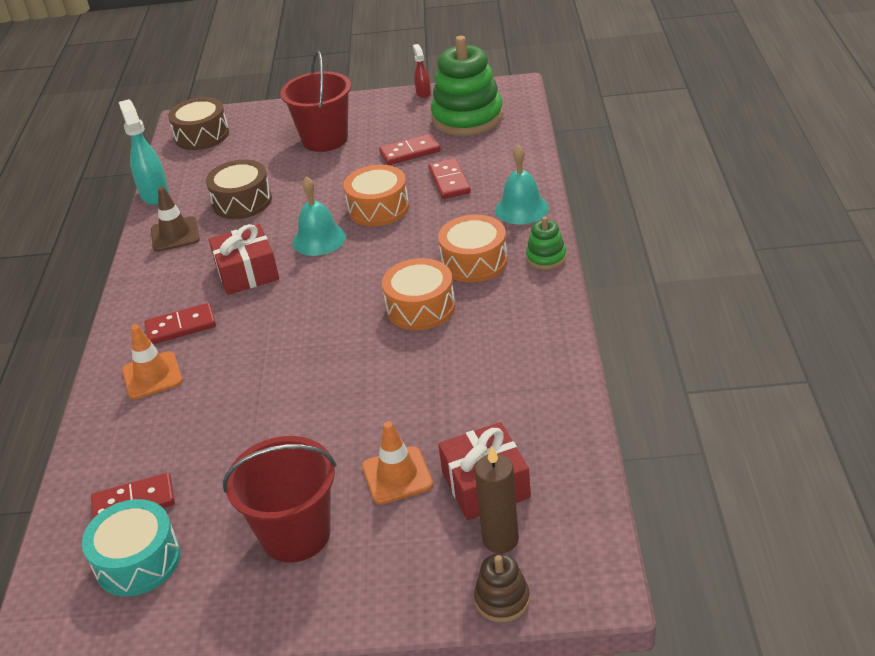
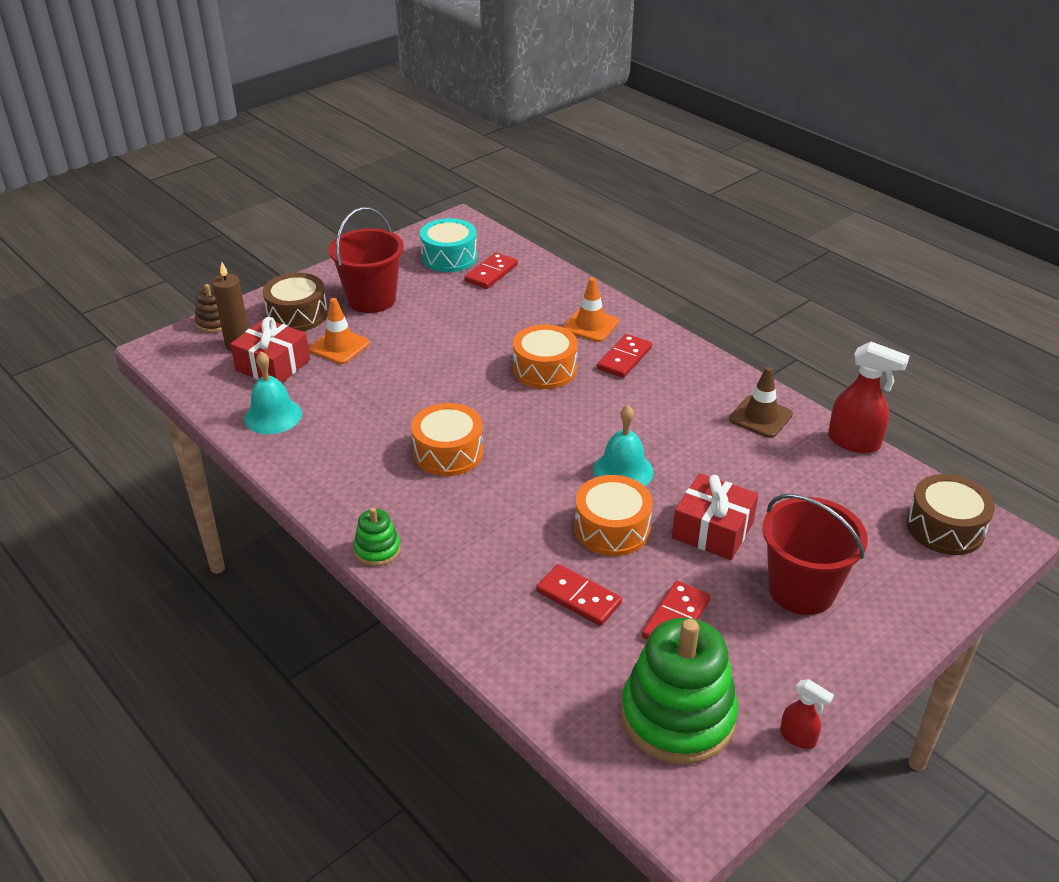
camera: 135 degrees right, 0 degrees up
turquoise spray bottle [119,99,169,205] -> red spray bottle [828,342,909,453]
brown drum [206,159,272,219] -> brown drum moved to [263,273,328,331]
red gift [209,224,279,295] -> red gift moved to [672,473,759,560]
orange drum [438,215,508,283] -> orange drum moved to [513,324,578,389]
turquoise bell [495,145,549,225] -> turquoise bell moved to [244,351,302,434]

